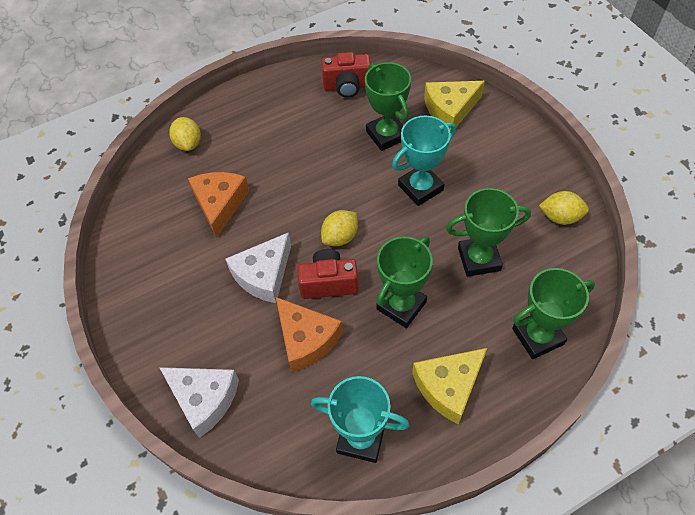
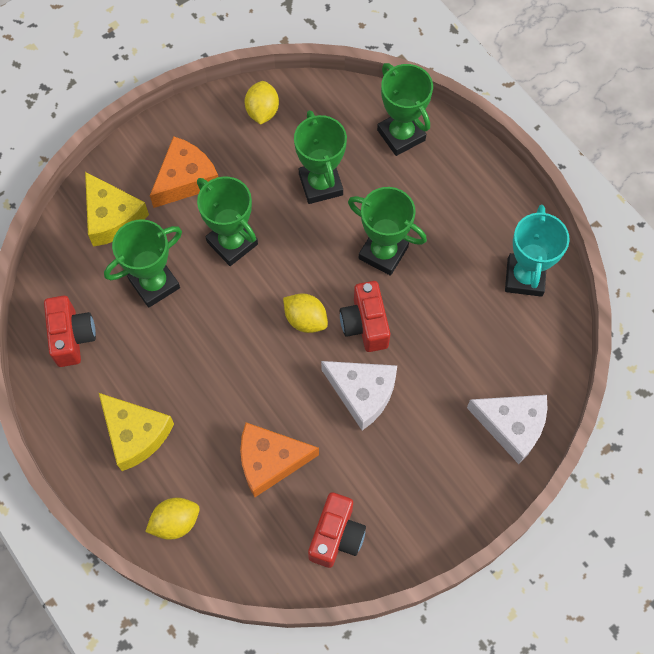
camera: 100 degrees left, 10 degrees up
white cheese [159,367,239,438] -> white cheese turned 90 degrees clockwise [467,395,548,464]
orange cheese [276,297,343,372] -> orange cheese moved to [150,136,218,208]
turquoise trophy [392,116,456,206] -> green trophy [197,176,258,266]
yellow cheese [412,348,487,425] -> yellow cheese moved to [99,393,174,471]
none -> red camera [308,492,366,568]

